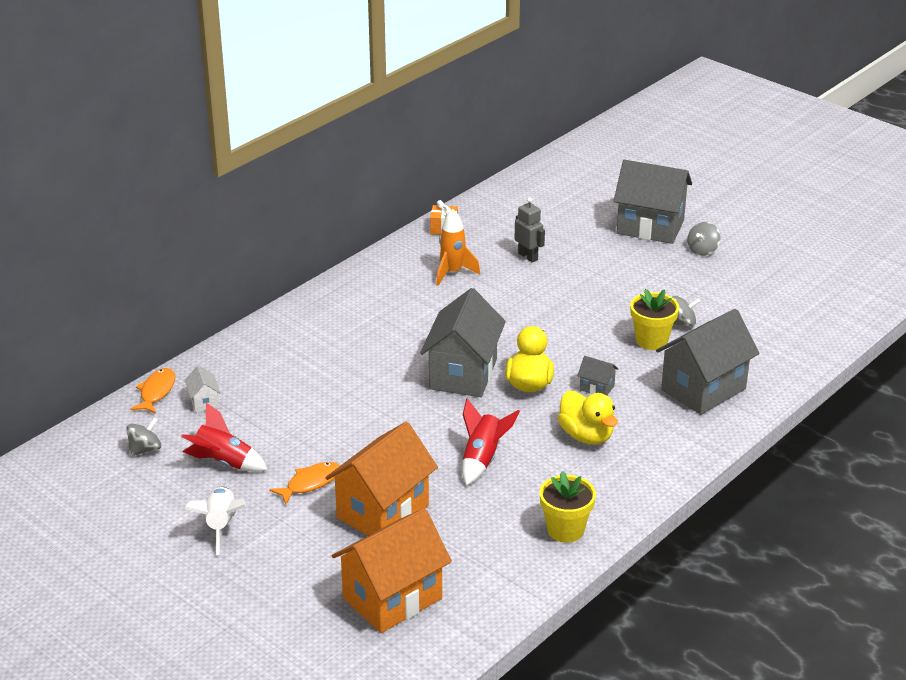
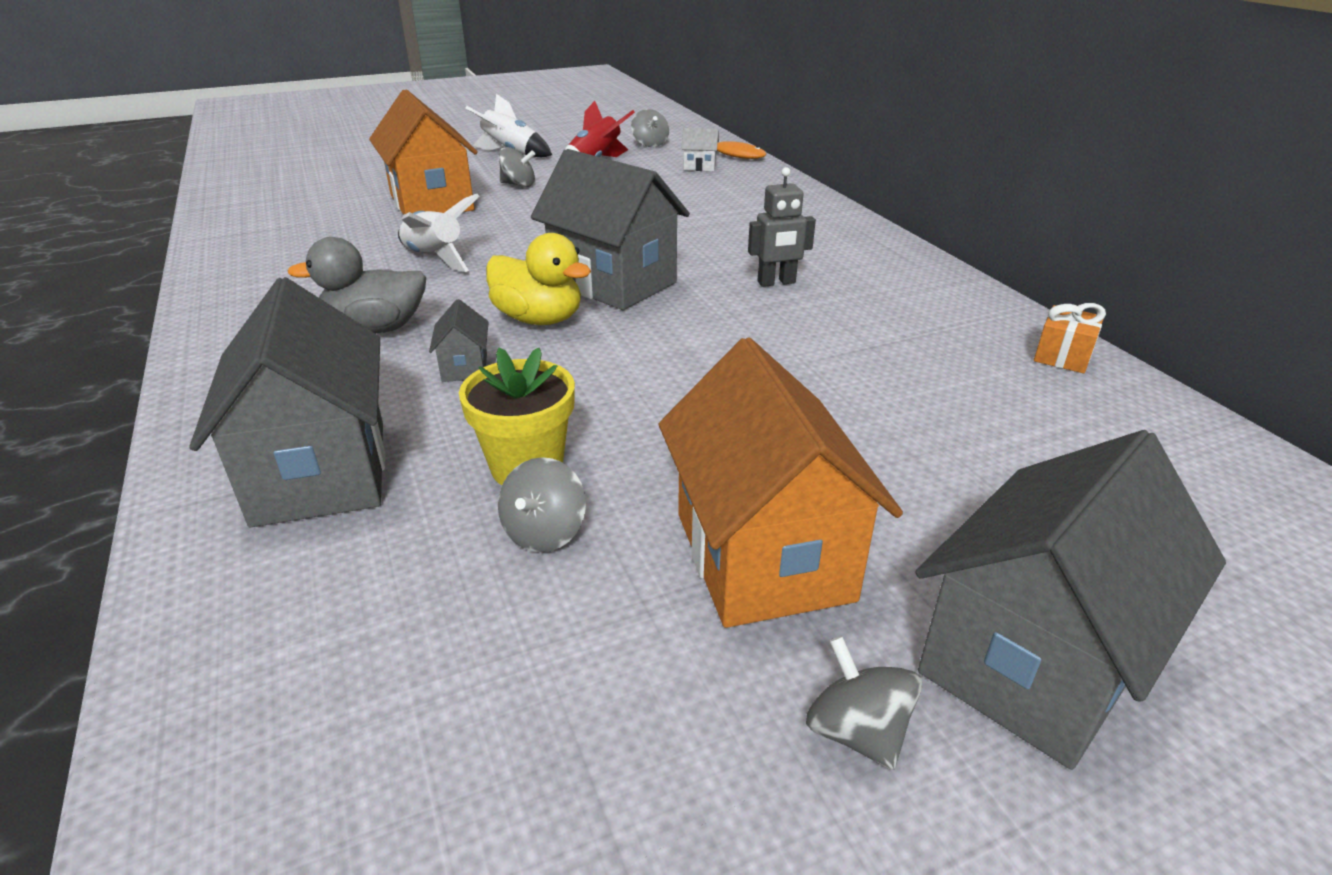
camera: 115 degrees right, 0 degrees up
orange fish [269,462,340,504] -> grey spinning top [499,147,535,187]
orange house [332,508,452,633] -> orange house moved to [659,337,903,628]
orange rocket [436,209,480,286] -> none
red rocket [462,398,520,486] -> white rocket [398,194,480,272]
grey robot [514,197,545,262] -> grey robot moved to [748,167,816,287]
yellow flower pot [539,471,596,543] -> none
yellow duck [558,391,618,444] -> grey duck [288,237,426,334]
grey house [578,356,618,395] -> grey house turned 60 degrees counterclockwise [429,299,489,382]

